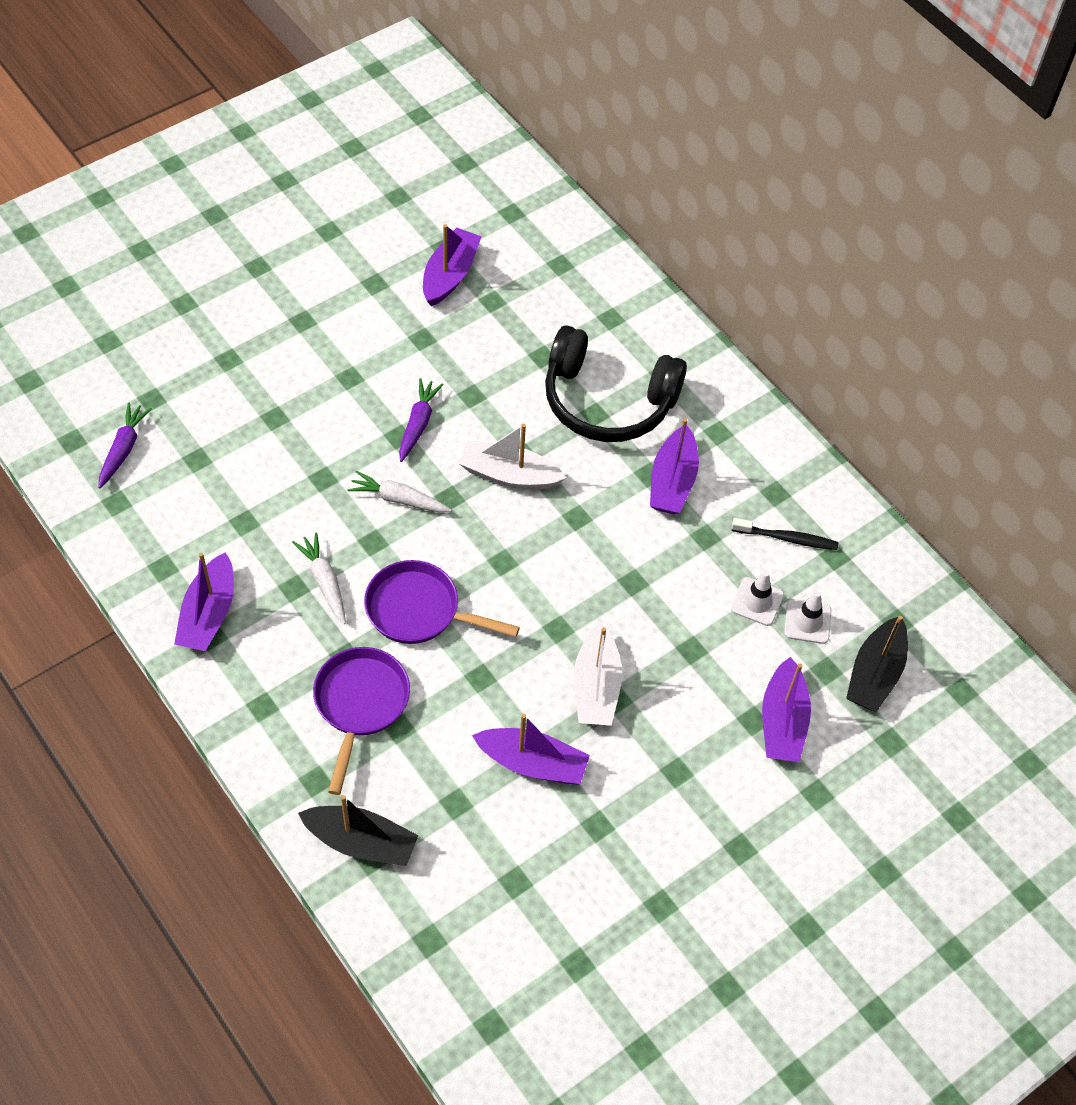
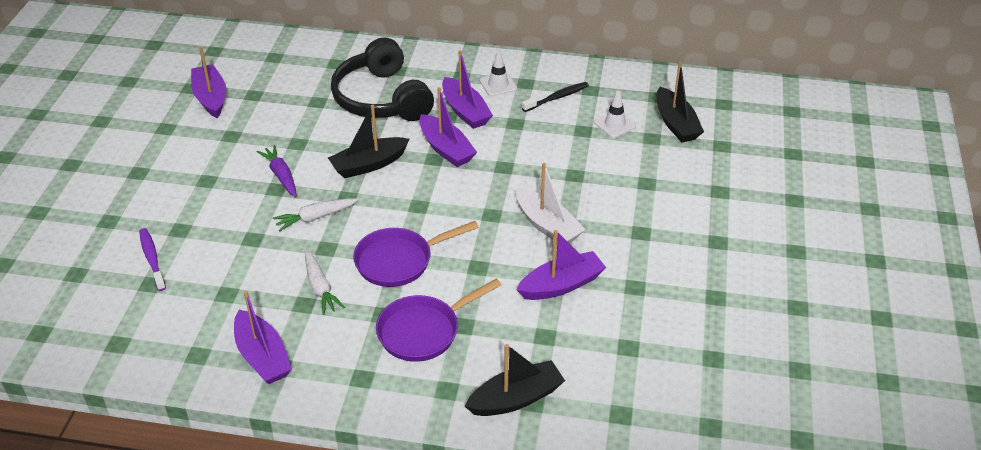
camera: 40 degrees left, 15 degrees down
purple carrot [98,402,152,488] -> none
white carrot [292,533,346,624] -> white carrot turned 135 degrees counterclockwise [305,250,345,315]
purple pan [313,647,410,795] -> purple pan turned 90 degrees counterclockwise [376,278,501,362]
white boat [459,424,566,490] -> black boat [328,105,409,178]
black headphones [545,325,687,442] -> black headphones turned 90 degrees clockwise [331,37,434,121]
white traffic cone [731,571,784,626] -> white traffic cone moved to [480,52,517,96]
purple boat [762,657,811,762] -> purple boat moved to [419,87,477,167]
none -> purple toothbrush [139,228,166,291]

